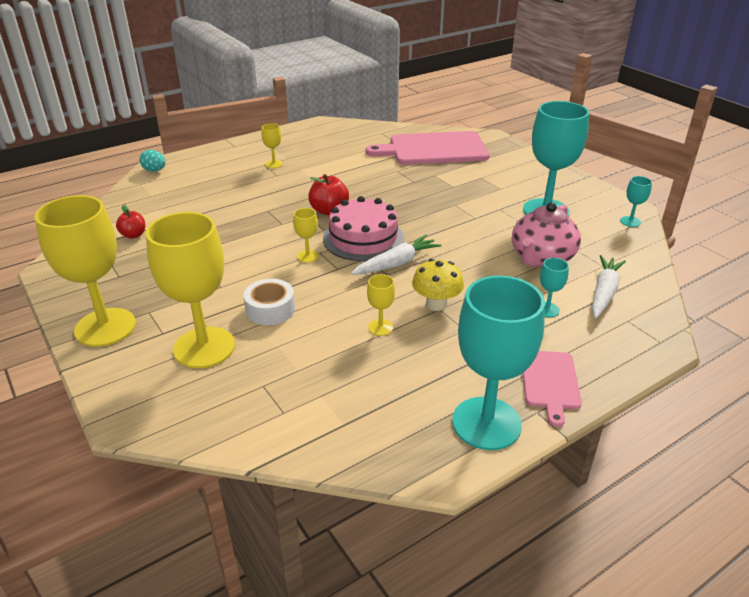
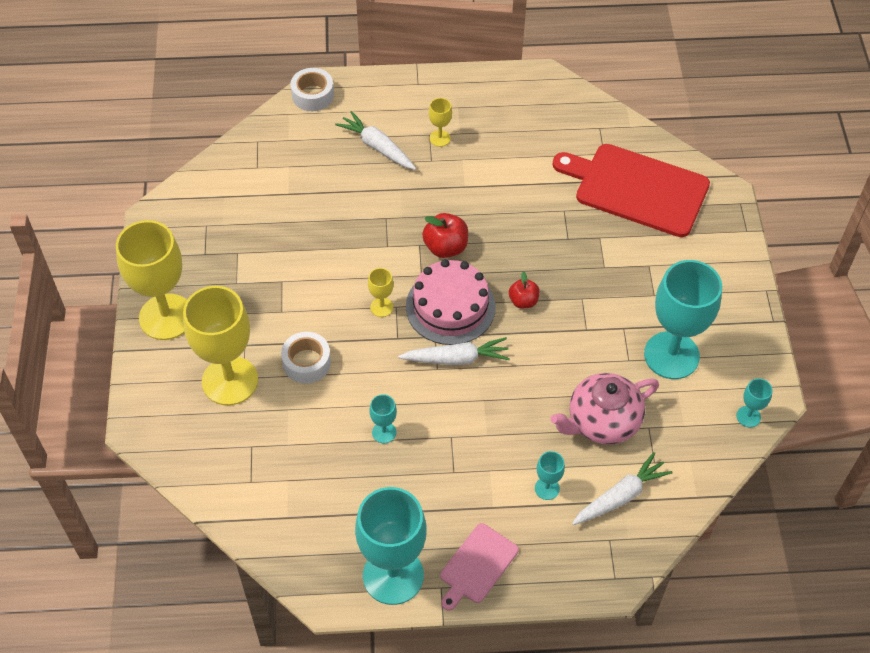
camera: 30 degrees right, 20 degrees up
red apple [116,205,145,239] -> red apple moved to [509,271,540,309]
turquoise egg [139,150,166,172] -> white tape [291,68,334,111]
pink cutting board [366,131,490,165] -> red cutting board [552,144,710,237]
yellow goblet [367,274,395,336] -> turquoise goblet [369,394,397,443]
yellow mushroom [412,259,464,311] -> none
none -> white carrot [335,111,416,170]

